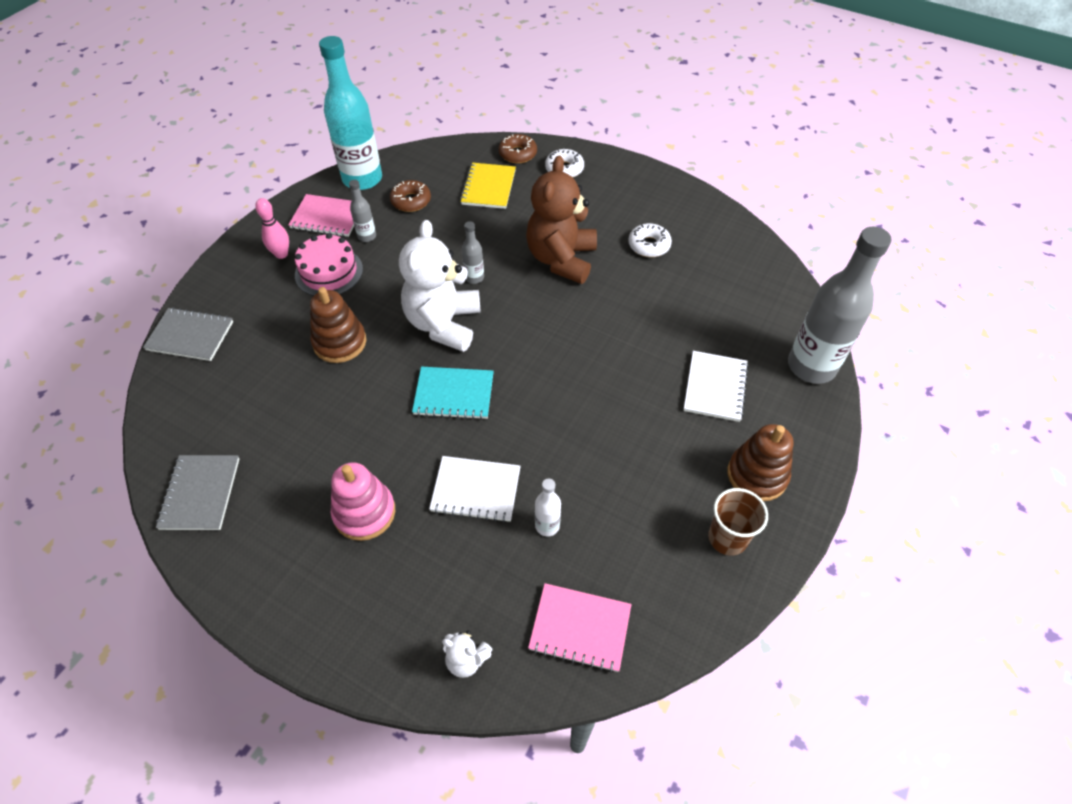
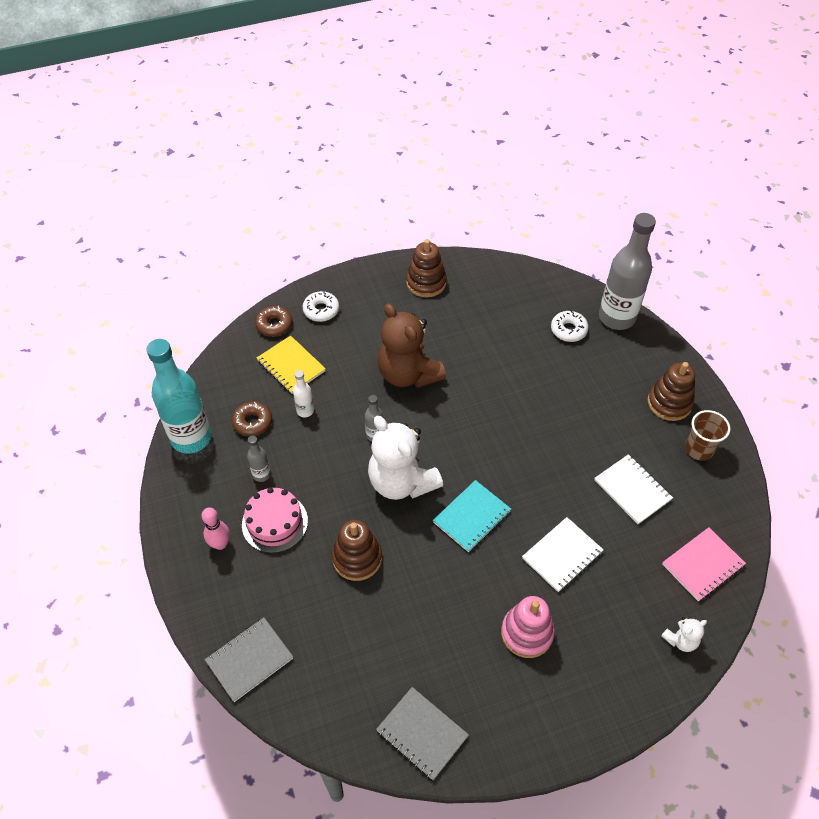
camera: 50 degrees left, 0 degrees up
pink notebook [288,194,354,237] -> none
white bottle [535,478,561,537] -> white bottle moved to [293,370,314,417]
white donut [628,223,672,257] -> white donut moved to [551,310,589,342]
white notebook [684,351,749,422] -> white notebook moved to [595,454,673,524]
none -> brown stacking toy [406,239,447,297]

